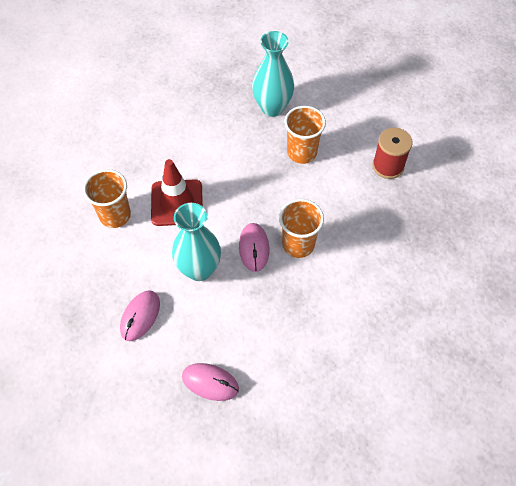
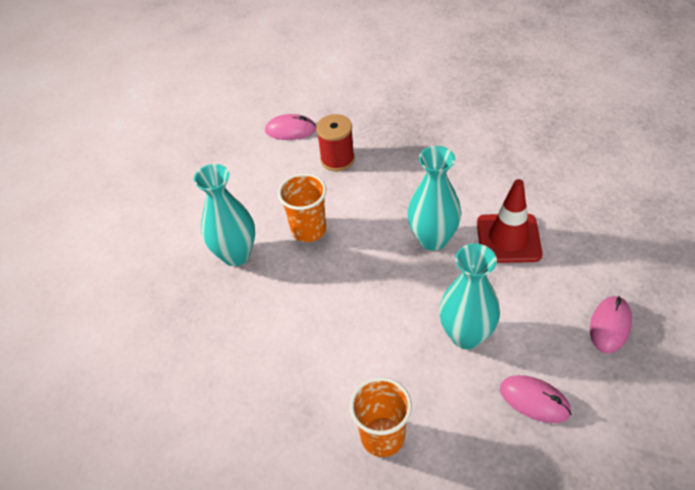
camera: 80 degrees left, 10 degrees down
red traffic cone [151,159,203,226] -> red traffic cone moved to [477,179,543,263]
pink mouse [239,223,269,272] -> pink mouse moved to [265,114,316,140]
orange cup [279,199,324,258] -> turquoise vase [408,146,461,251]

